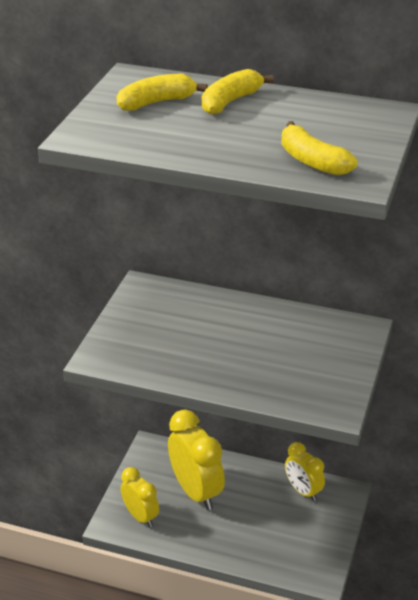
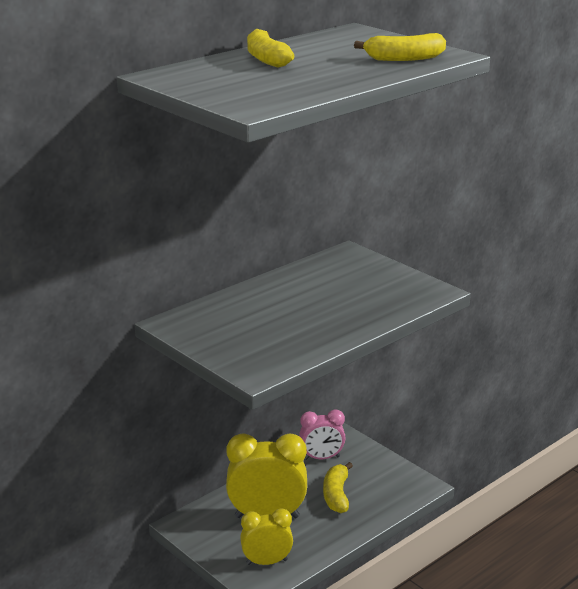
camera: 60 degrees left, 10 degrees down
yellow banana [117,74,208,111] -> yellow banana moved to [323,462,353,513]
yellow clock [285,442,325,501] -> pink clock [299,409,346,460]

